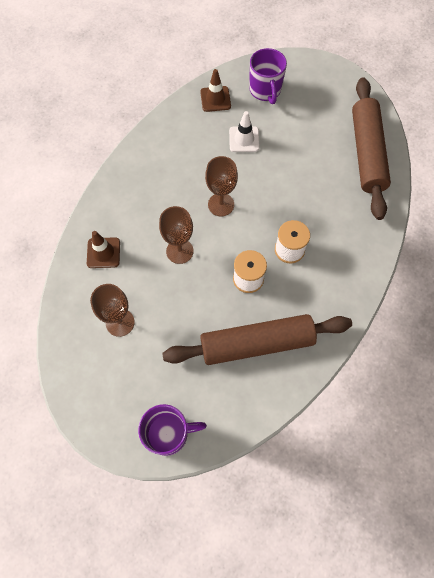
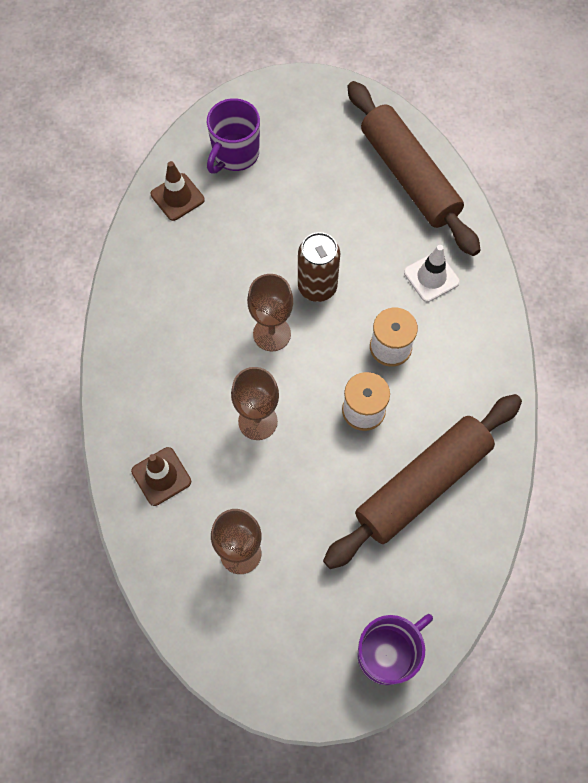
camera: 30 degrees left, 0 degrees up
white traffic cone [229,111,260,152] -> white traffic cone moved to [404,245,460,302]
purple mug [249,48,287,104] -> purple mug turned 75 degrees clockwise [207,98,260,173]
none -> brown can [298,232,340,302]

